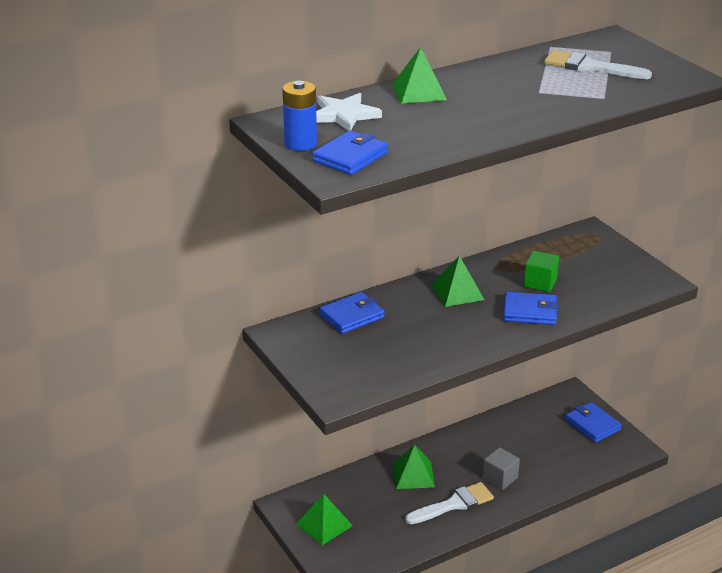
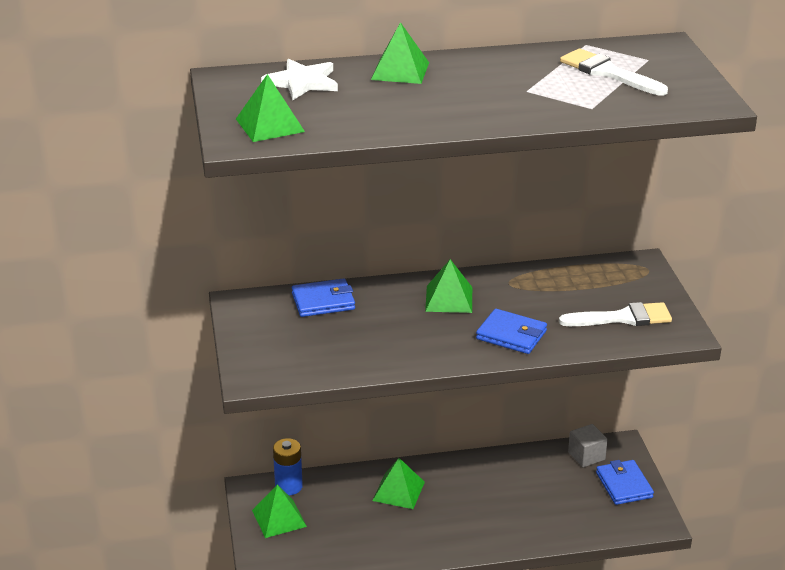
camera: 20 degrees right, 0 degrees up
blue battery [282,81,317,151] -> blue battery moved to [273,438,303,495]
blue wallet [312,131,388,175] -> green pyramid [236,74,305,142]
white brush [405,482,494,524] -> white brush moved to [559,302,672,326]
grey cube [483,447,520,490] -> grey cube moved to [568,424,608,467]
green cube [524,251,559,292] -> none

